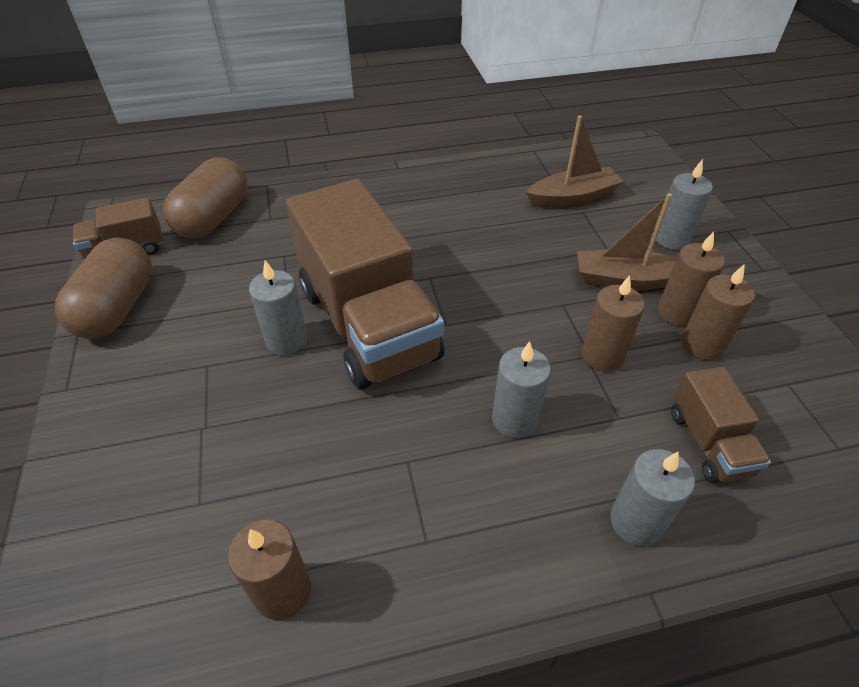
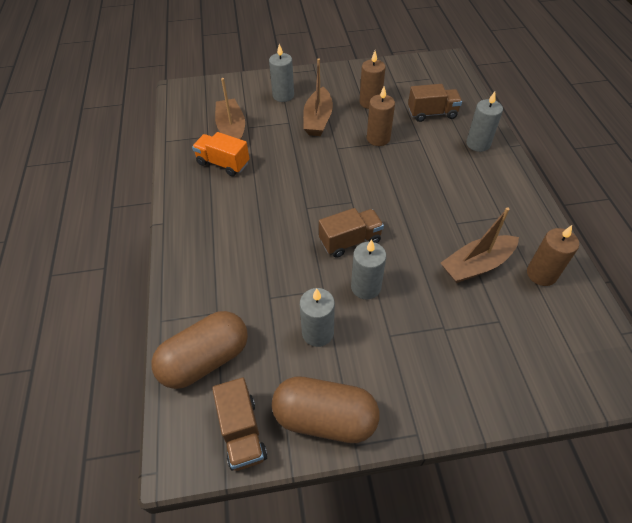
camera: 85 degrees left, 5 degrees up
brown capsule [163,157,248,238] -> brown capsule turned 60 degrees counterclockwise [151,311,248,389]
brown truck [286,179,445,390] -> brown truck [319,208,384,258], size x0.46
grey candle [492,341,551,438] -> grey candle moved to [300,288,335,347]
brown candle [658,232,725,326] -> none
none -> orange truck [192,132,249,176]
none -> brown boat [441,207,519,283]

